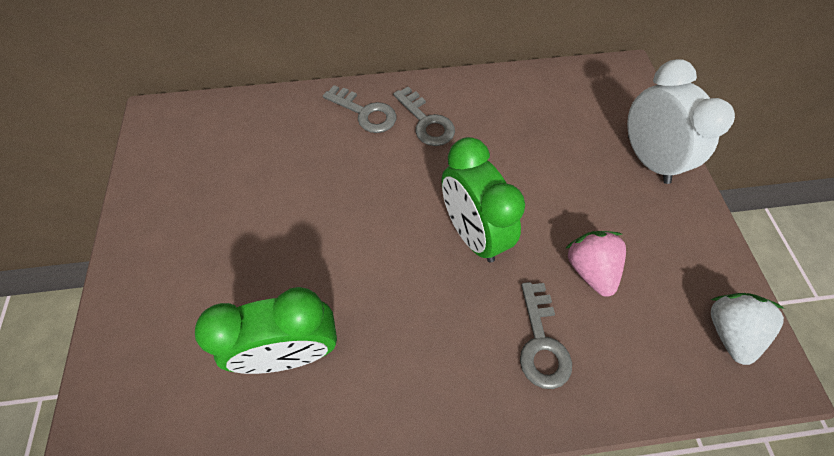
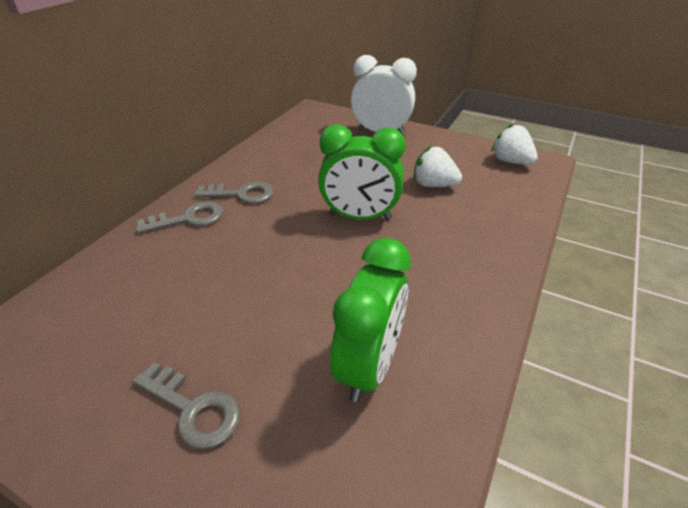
camera: 55 degrees left, 20 degrees down
grey key [520,282,572,389] -> grey key moved to [133,363,240,449]
pink strawberry [565,231,626,297] -> white strawberry [414,146,462,187]

